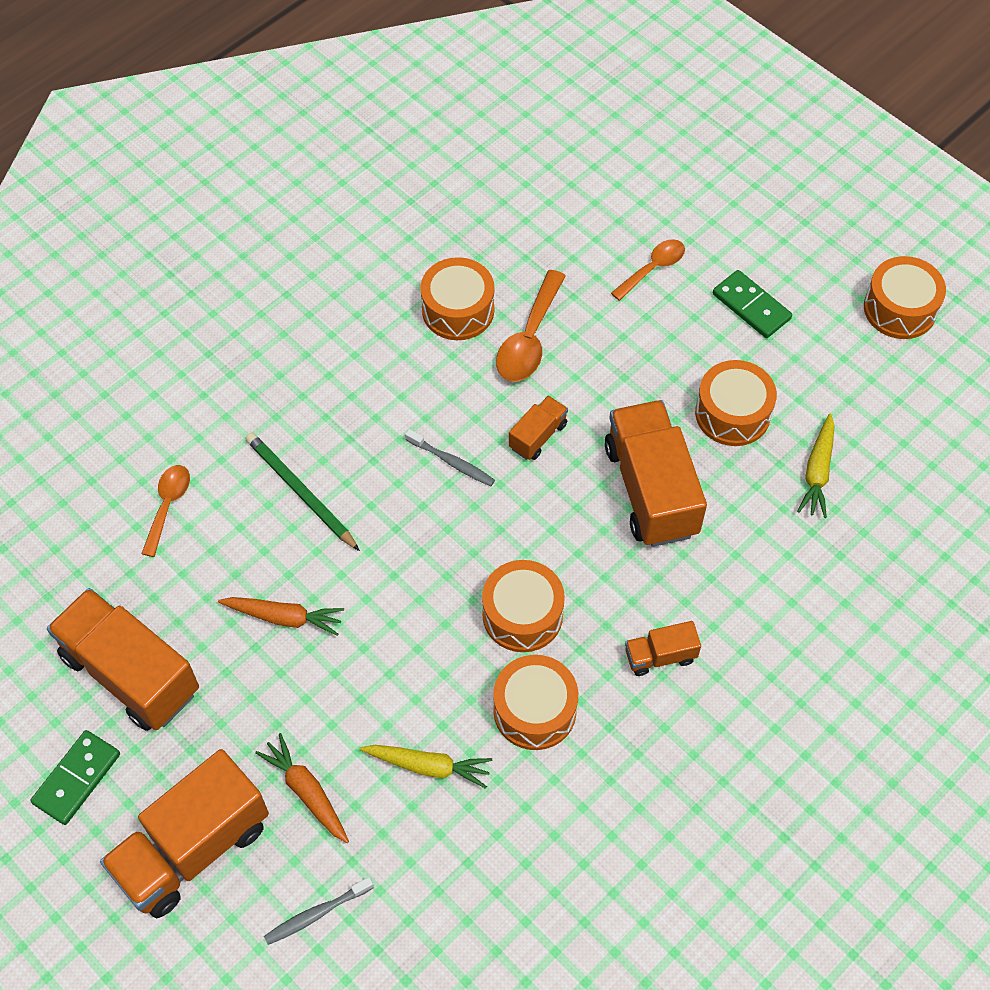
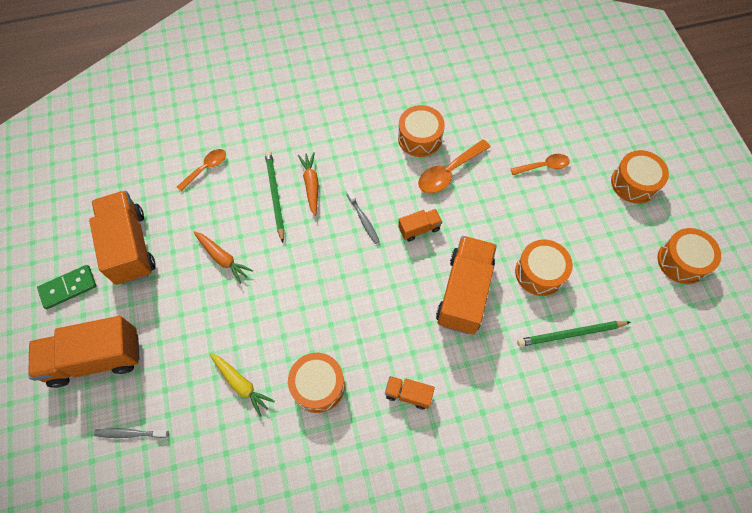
camera: 30 degrees right, 5 degrees up
orange carrot [255,733,349,843] -> orange carrot moved to [298,152,319,216]
orange drum [482,560,565,652] -> orange drum moved to [611,150,669,204]
green domino [713,270,792,338] -> none
yellow carrot [797,413,834,518] -> green pencil [517,321,630,347]

